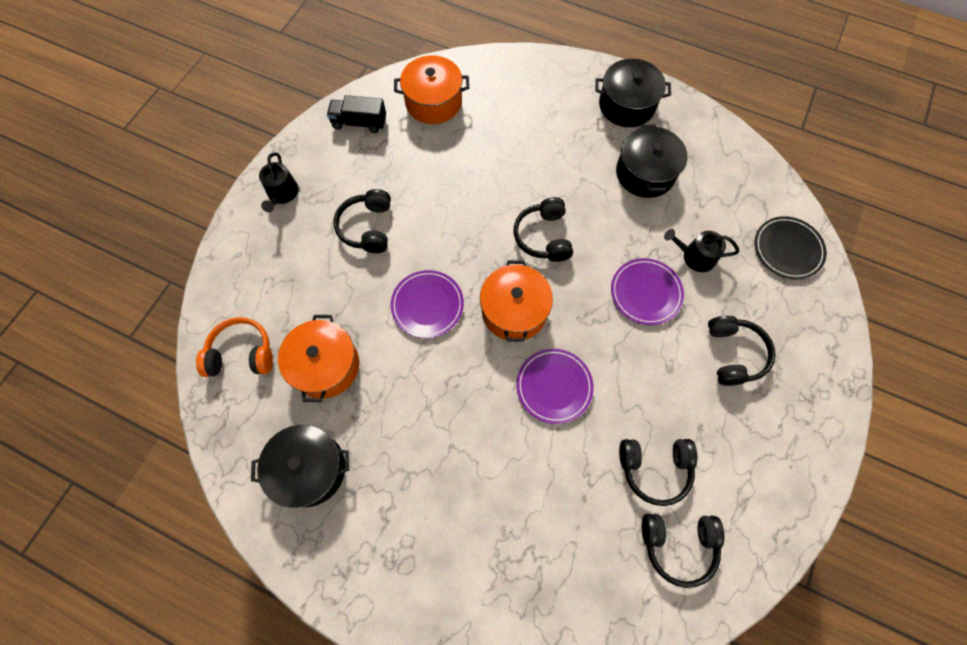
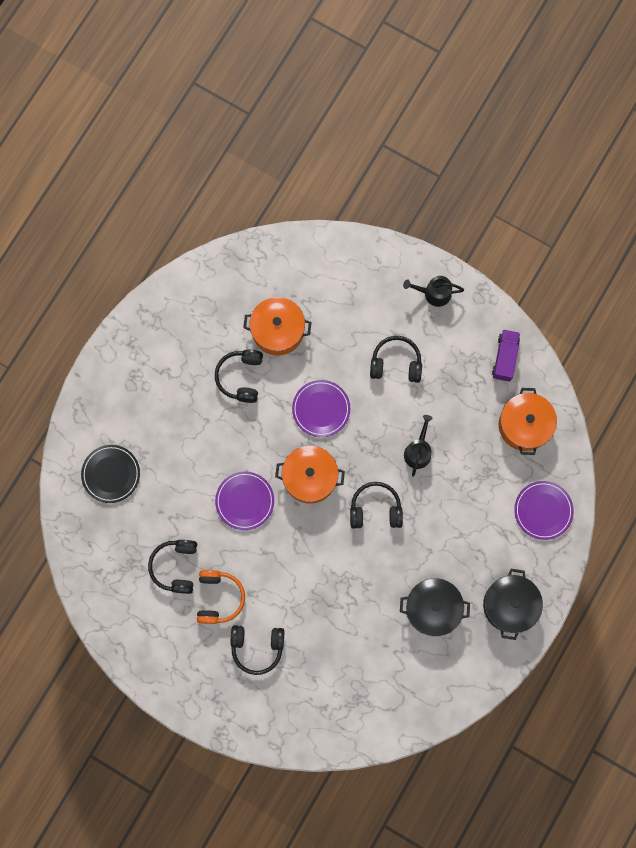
camera: 95 degrees right, 10 degrees up
orange headphones [196,317,273,377] -> orange headphones moved to [197,570,245,624]
black pot [251,425,349,508] -> none
black truck [327,95,386,133] -> purple truck [492,329,520,382]
purple plate [611,258,684,325] -> purple plate moved to [514,481,574,540]
black headphones [642,514,724,588] -> black headphones moved to [215,350,263,403]
black watering can [664,229,739,272] -> black watering can moved to [404,415,433,477]
black plate [755,216,827,279] -> black plate moved to [81,445,140,503]

